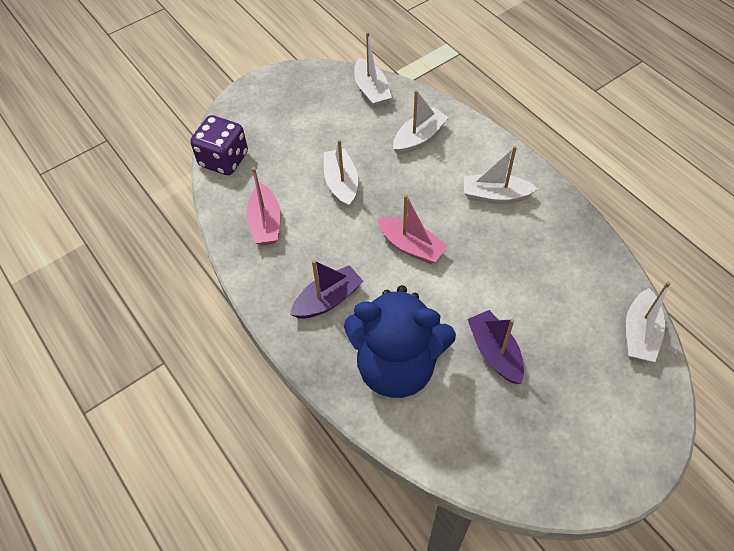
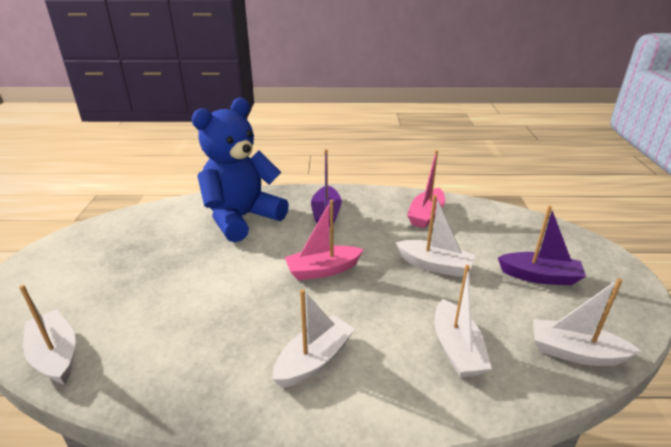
camera: 125 degrees right, 25 degrees down
purple dice [190,115,248,175] -> none
pink boat [246,167,281,246] -> pink boat turned 90 degrees counterclockwise [407,150,445,228]
purple boat [467,310,524,384] -> purple boat moved to [498,206,586,285]

